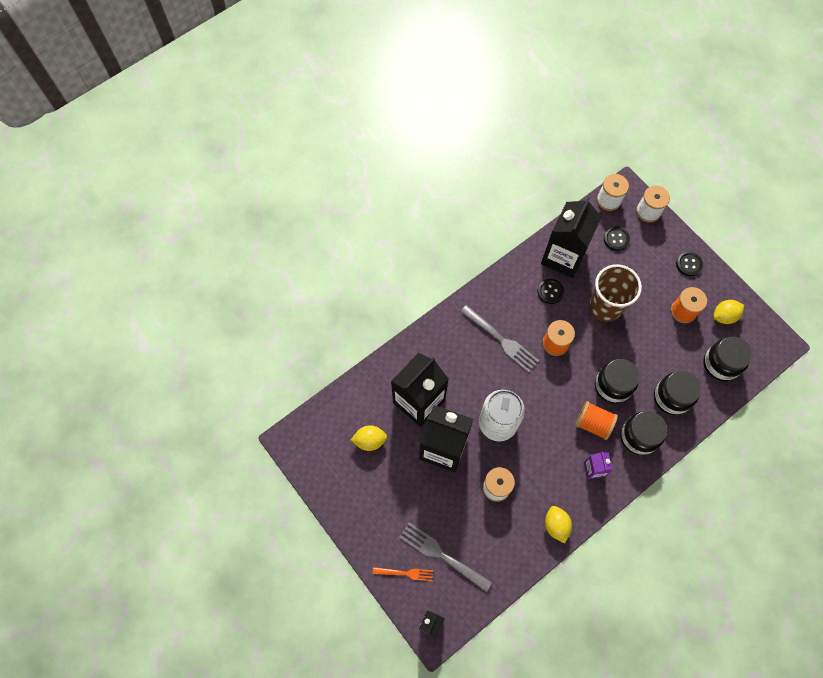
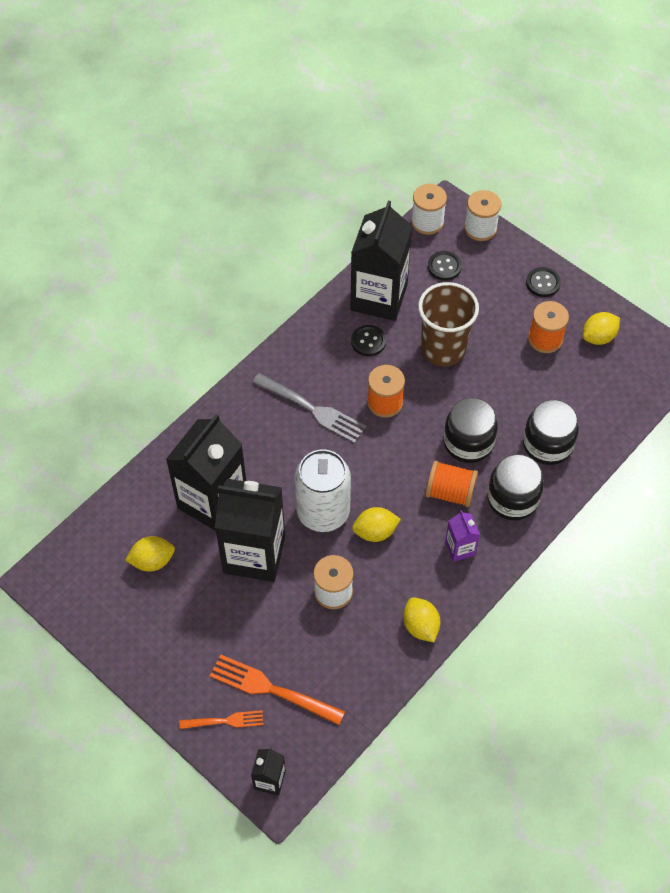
camera: 10 degrees left, 10 degrees down
grey fork [399,522,492,592] -> orange fork [210,654,345,725]
black jar [703,337,752,381] -> none
none -> yellow lemon [352,507,401,542]

